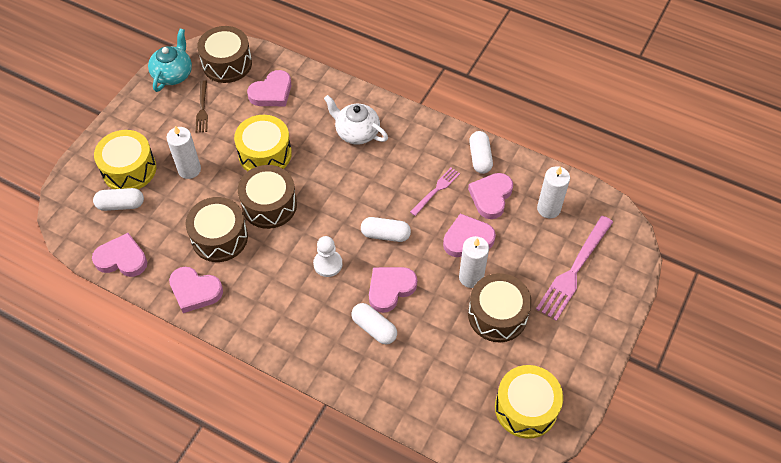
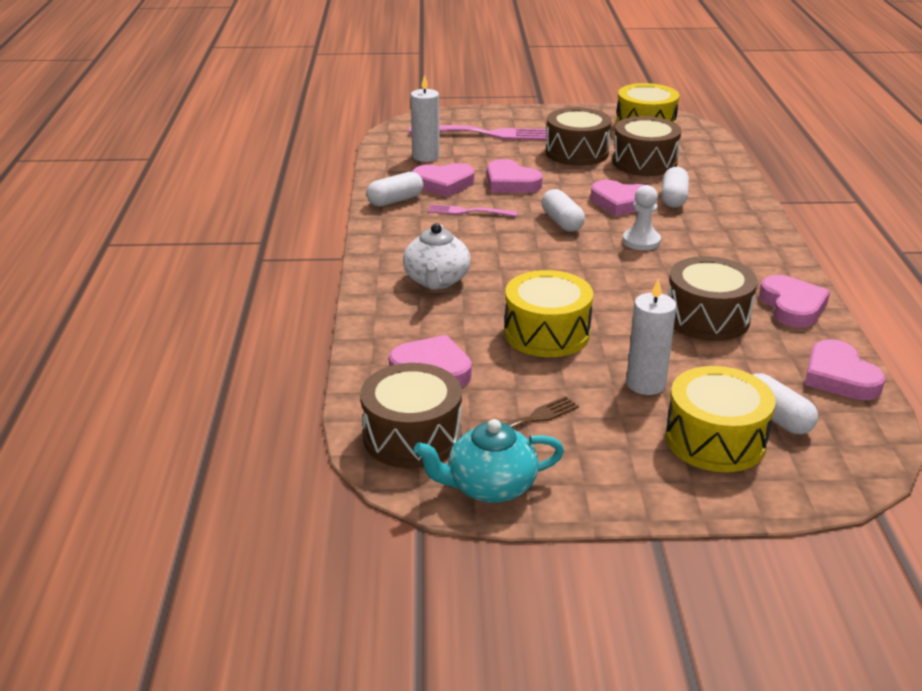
camera: 120 degrees left, 25 degrees down
brown drum [238,165,297,229] -> brown drum moved to [612,116,681,176]
white candle [459,236,489,288] -> none

